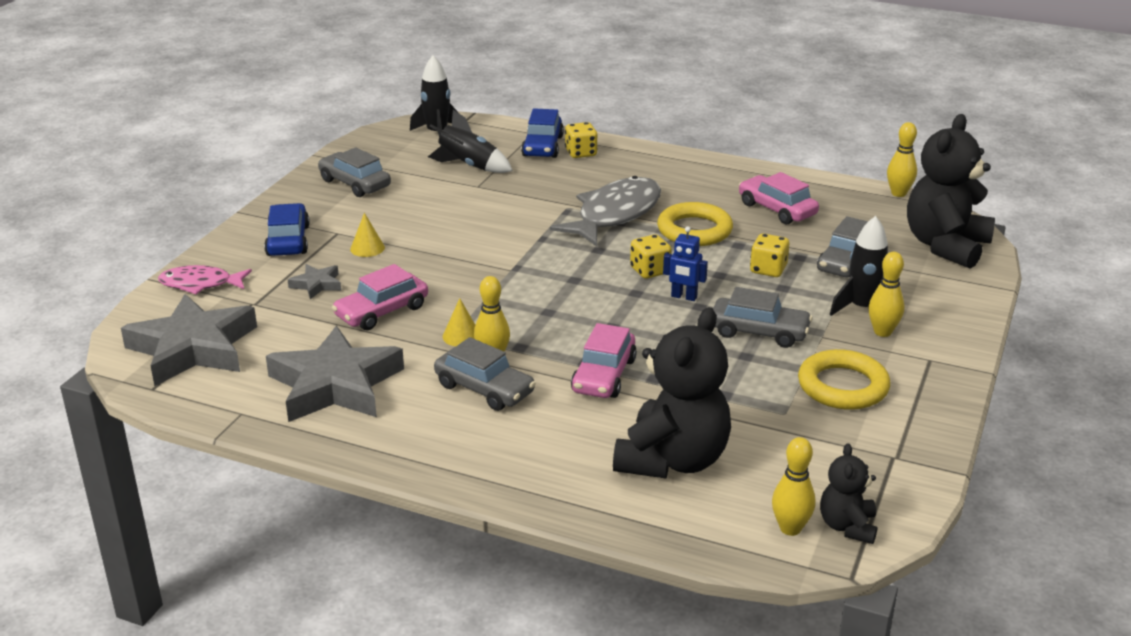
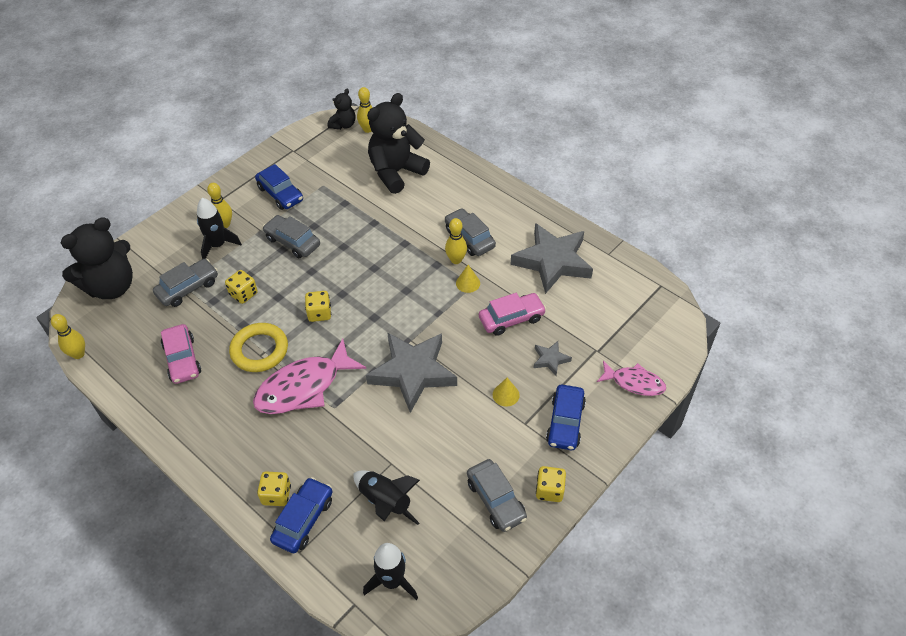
camera: 160 degrees left, 20 degrees up
grey star [121,294,257,386] -> grey star moved to [366,332,457,413]
grey fish [550,176,661,246] -> pink fish [253,339,366,414]
pink car [571,323,637,398] -> none
blue robot [663,226,708,301] -> none
yellow ring [798,349,890,410] -> blue car [255,164,303,210]
none -> yellow dice [536,466,566,502]

